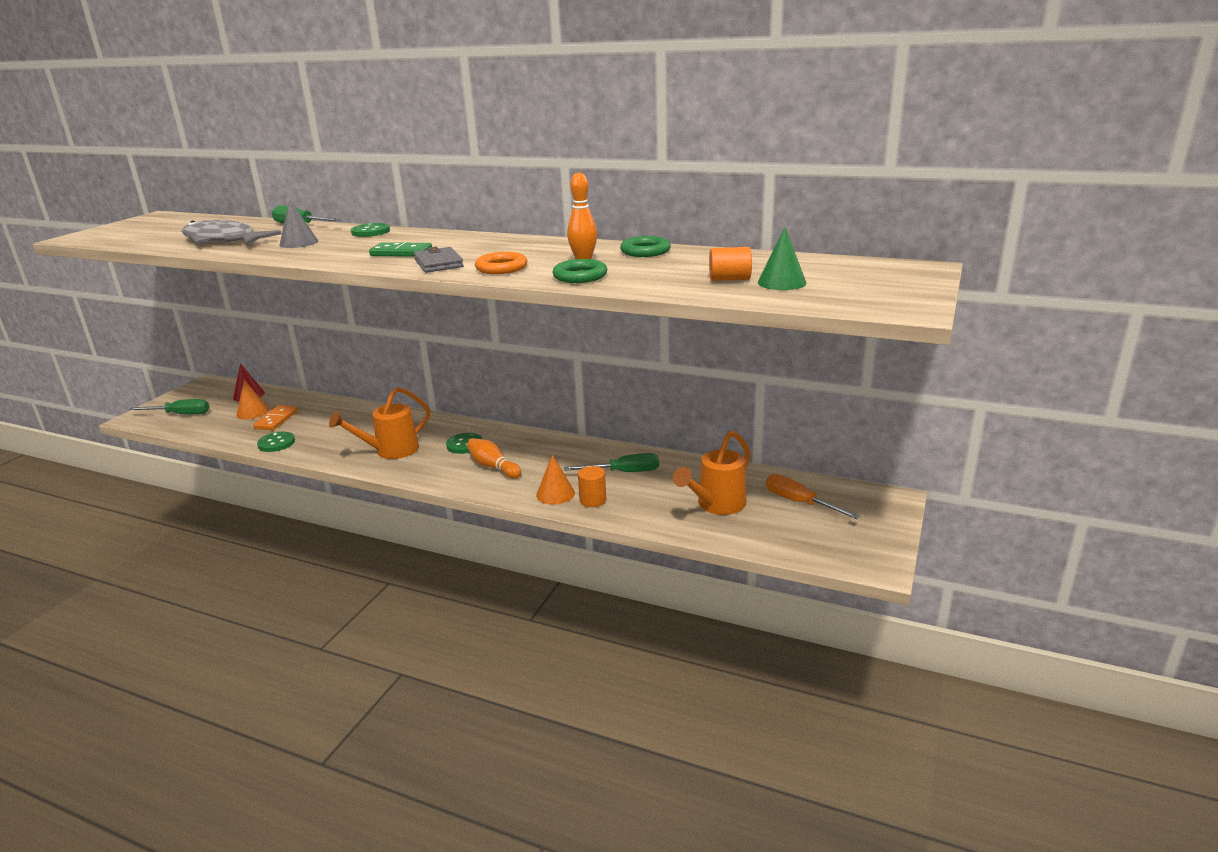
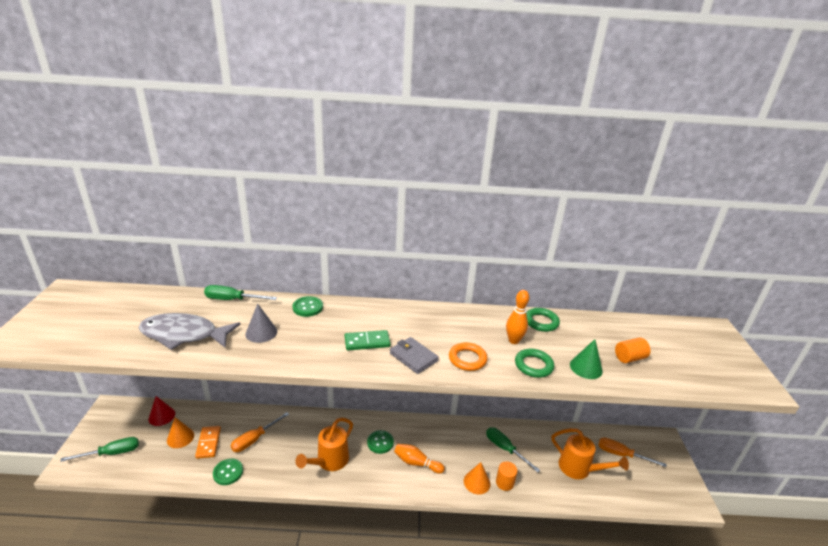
camera: 25 degrees left, 5 degrees up
green screwdriver [564,453,659,472] -> green screwdriver turned 105 degrees counterclockwise [486,427,540,472]
orange watering can [673,431,751,515] -> orange watering can turned 75 degrees counterclockwise [551,428,629,479]
green cone [758,227,807,290] -> green cone moved to [570,339,603,379]
none -> orange screwdriver [231,412,289,452]

